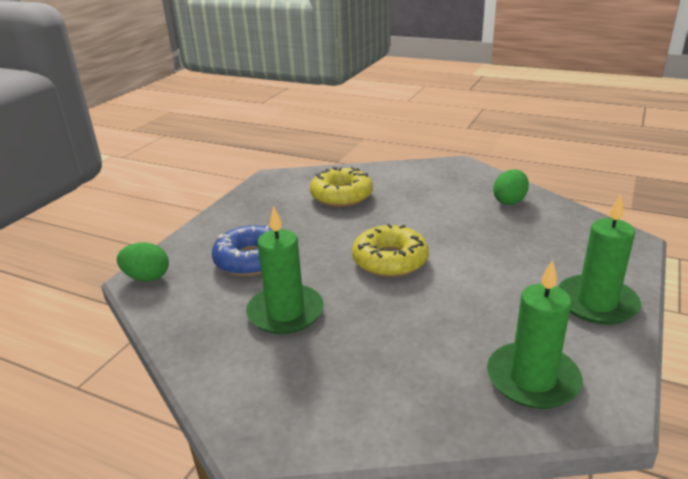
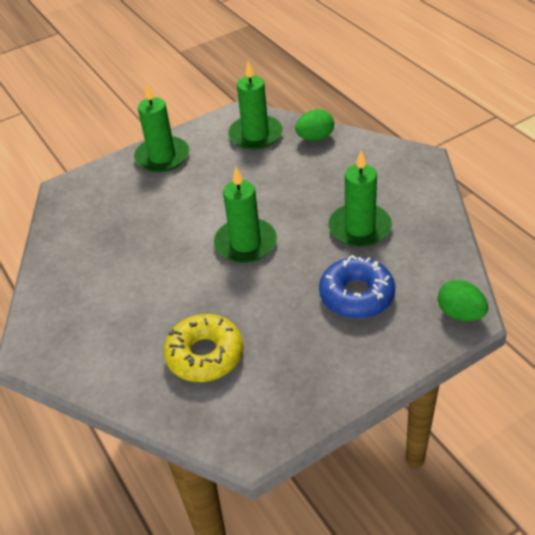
camera: 145 degrees left, 15 degrees up
yellow donut [352,224,429,277] -> green candle [214,167,277,263]
green egg [493,169,529,205] -> green egg moved to [295,109,334,141]

